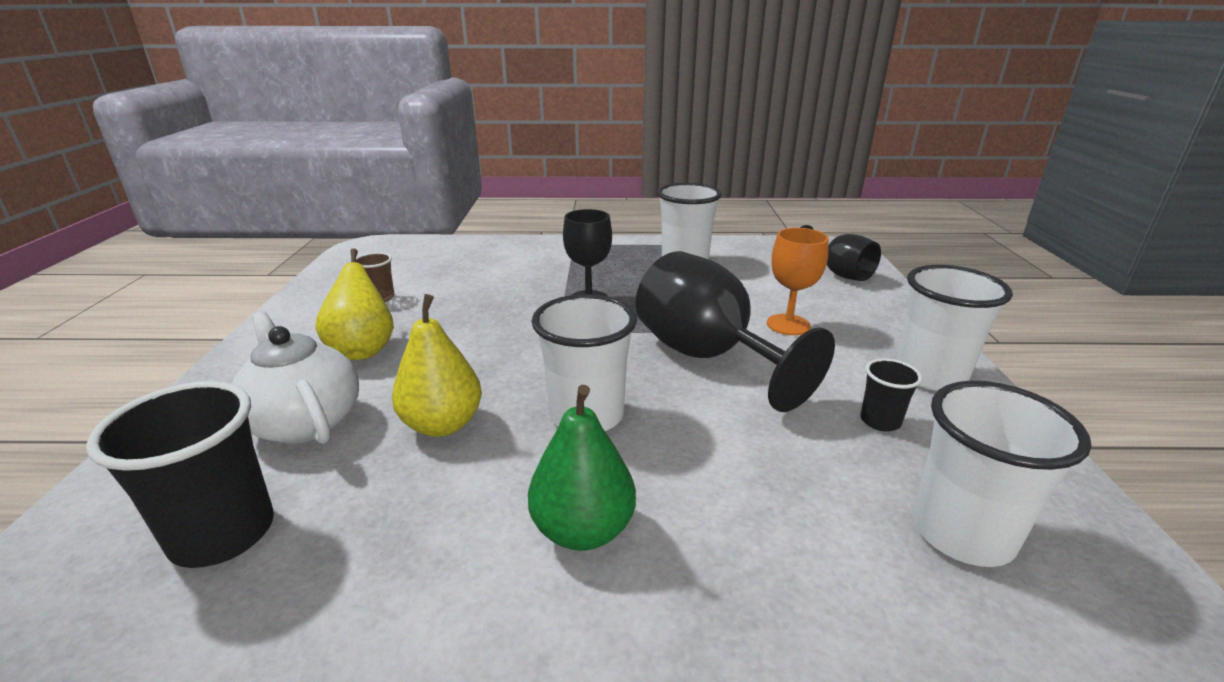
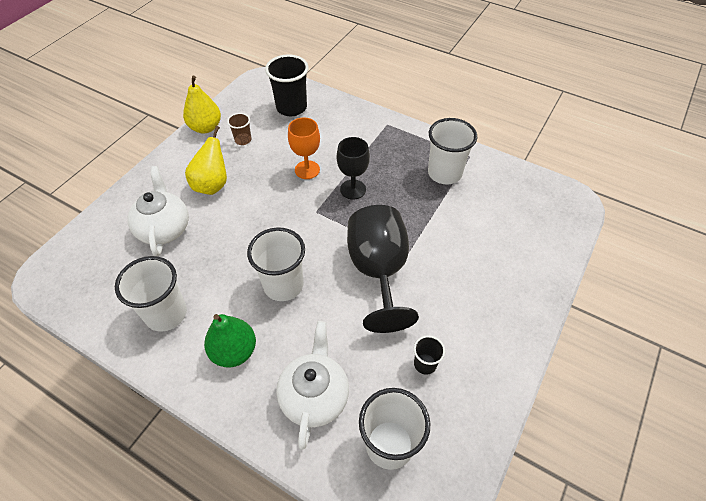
camera: 30 degrees right, 25 degrees up
black cup [86,381,274,568] -> black cup moved to [265,55,309,116]
yellow pear [392,294,482,437] -> yellow pear moved to [183,76,221,133]
orange goblet [767,228,829,335] -> orange goblet moved to [288,117,320,179]
black goblet [800,225,881,281] -> none
white cup [897,265,1013,391] -> white cup moved to [115,256,187,332]
none -> white teapot [276,321,349,449]

